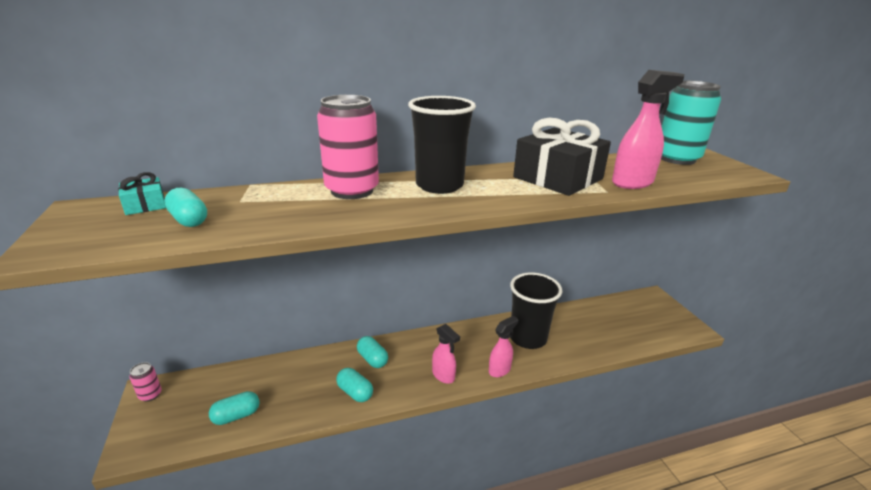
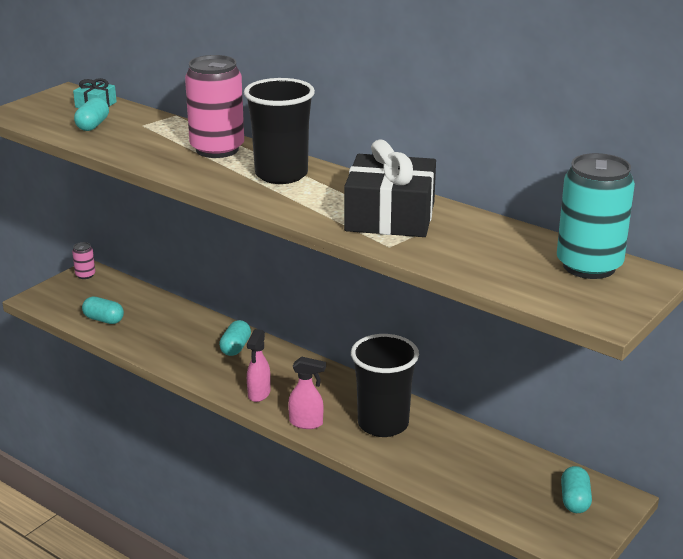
camera: 55 degrees right, 0 degrees up
turquoise capsule [336,368,373,402] -> turquoise capsule moved to [561,466,592,513]
pink spray bottle [612,70,684,189] -> none

